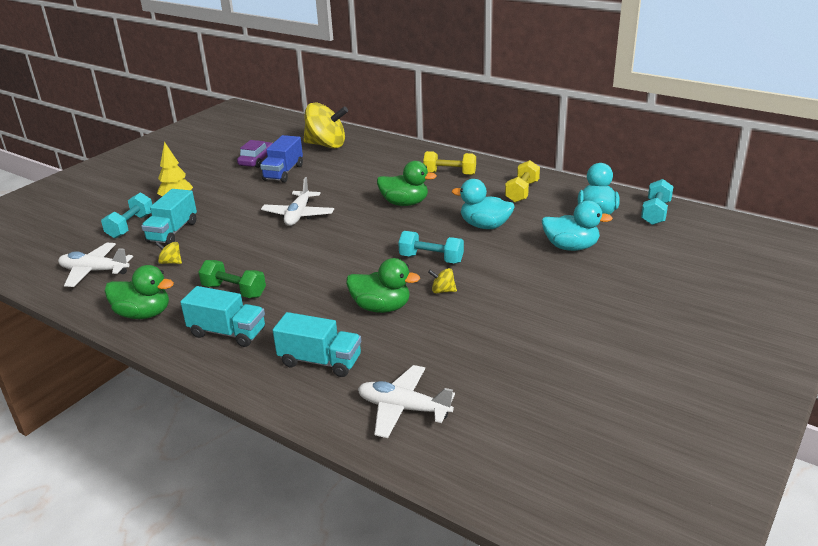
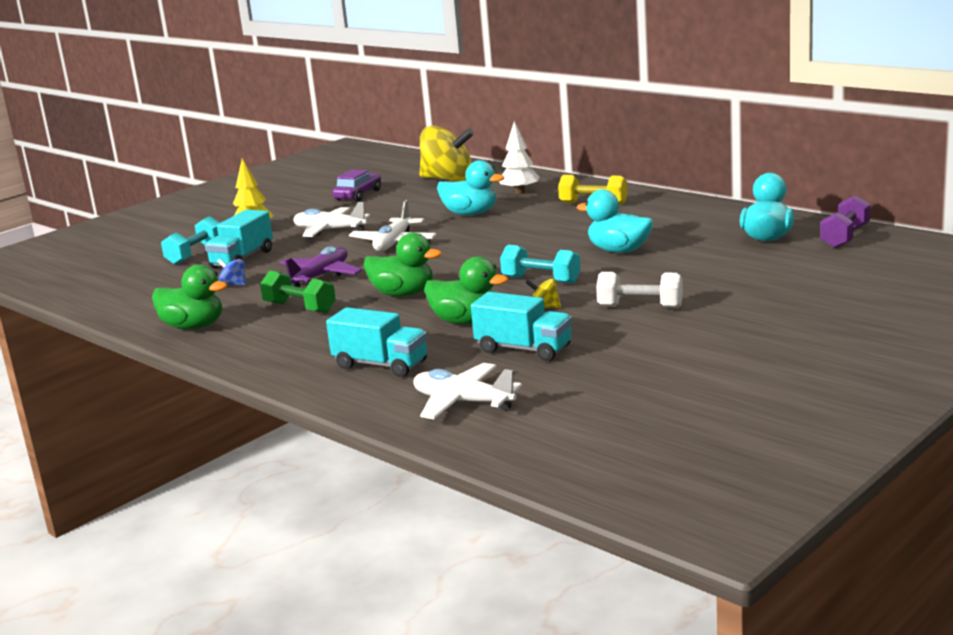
camera: 10 degrees right, 10 degrees down
white plane [58,243,133,287] -> white plane moved to [293,202,370,237]
yellow spinning top [155,242,182,264] -> blue spinning top [217,259,246,286]
turquoise truck [180,286,265,347] -> turquoise truck moved to [471,292,572,361]
blue truck [260,135,303,183] -> none
green duck [377,161,437,206] -> green duck moved to [364,233,442,297]
yellow dumbbell [505,160,540,203] -> none
turquoise duck [541,201,613,251] -> turquoise duck moved to [437,160,504,215]
turquoise dumbbell [641,179,674,225] -> purple dumbbell [820,195,870,248]
none -> purple plane [280,246,362,287]
none -> white tree [499,121,540,194]
none -> white dumbbell [596,272,683,308]

